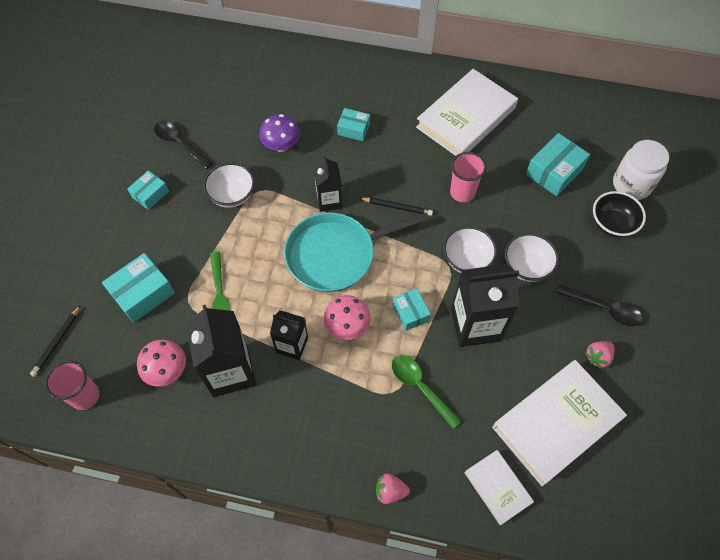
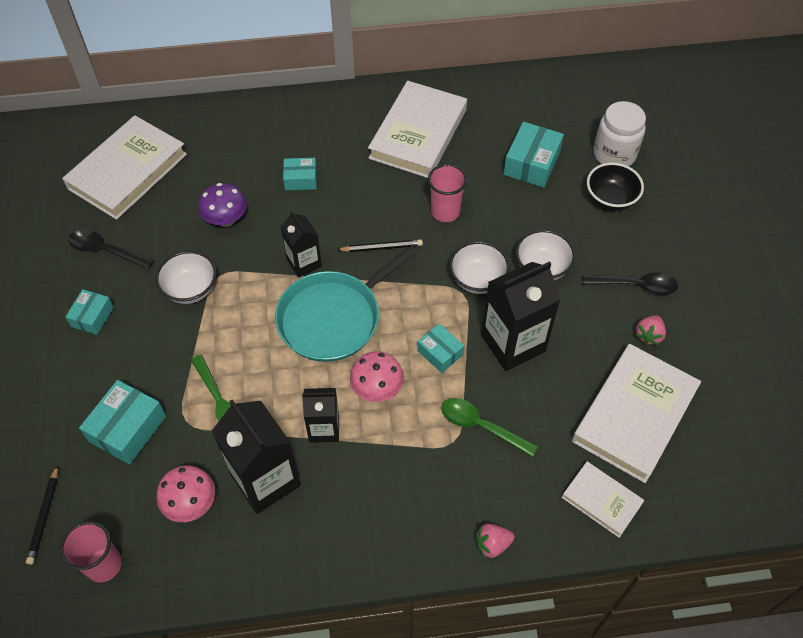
camera: 20 degrees left, 5 degrees down
none -> white book [62,115,187,220]

